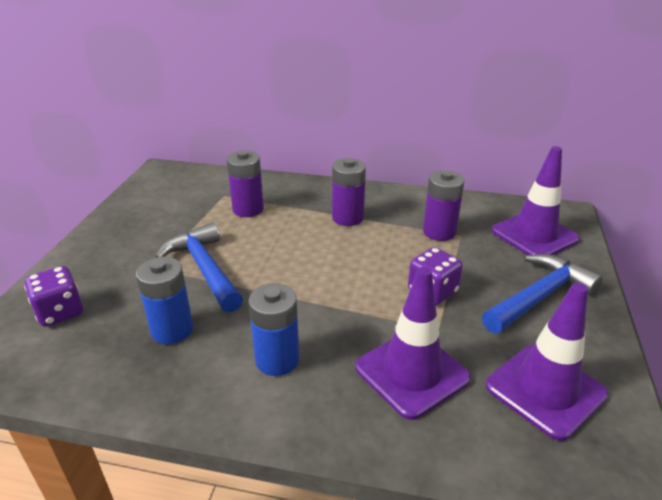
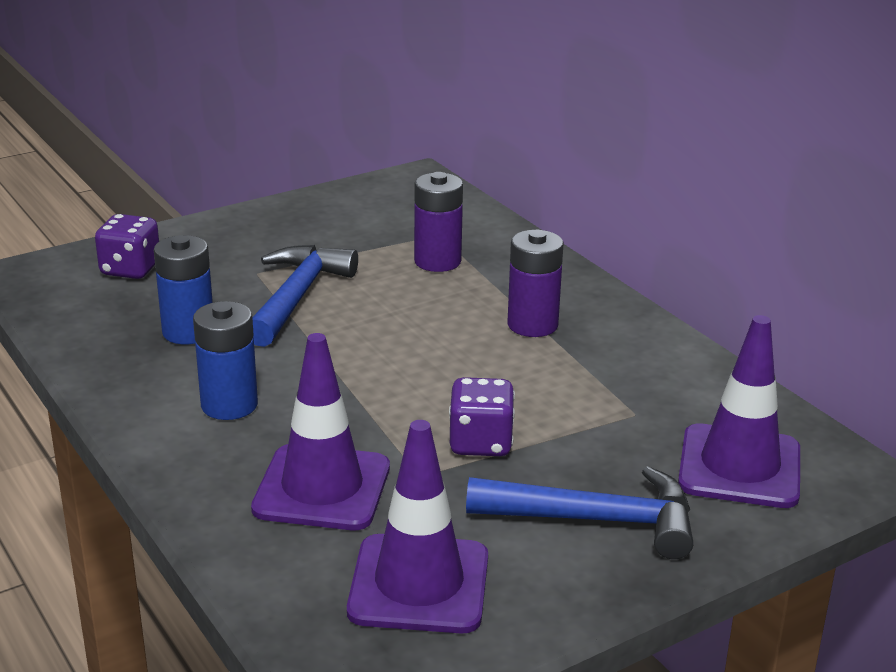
camera: 45 degrees right, 5 degrees down
purple battery [423,170,465,241] -> none

